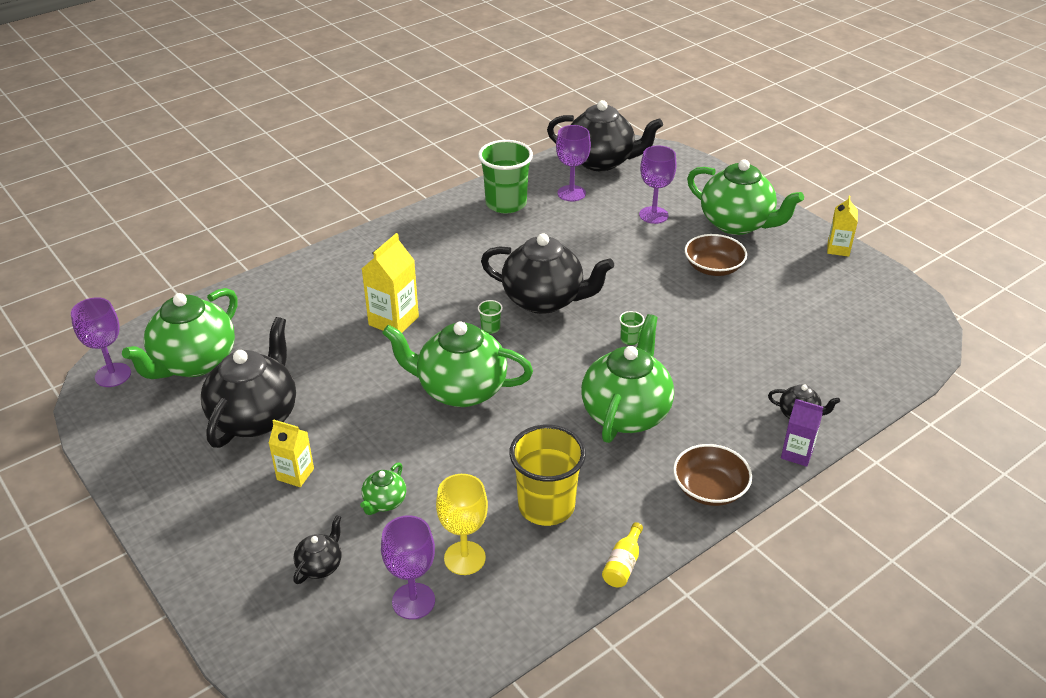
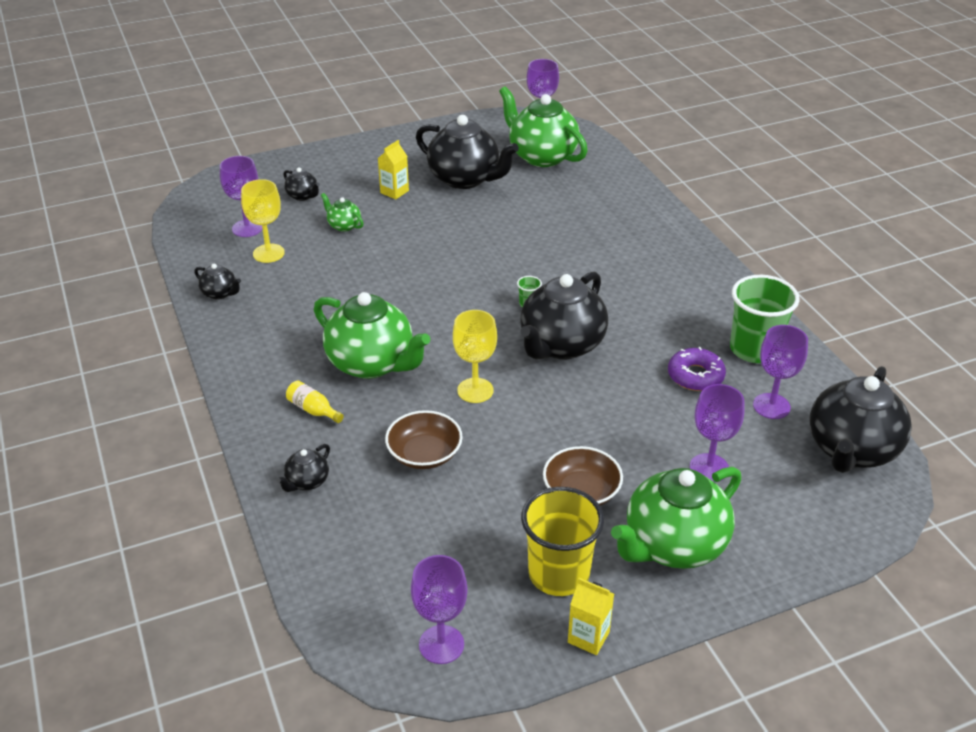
camera: 105 degrees right, 0 degrees up
yellow carton [362,233,419,333] -> none
green teapot [382,321,533,407] -> none
yellow cup [509,425,586,526] -> yellow cup moved to [521,487,604,596]
yellow bottle [602,522,643,587] -> yellow bottle moved to [286,380,344,423]
green cup [619,311,645,345] -> yellow goblet [453,310,497,403]
brown bowl [673,444,752,506] -> brown bowl moved to [385,410,463,469]
purple carton [781,399,823,467] -> none
none -> black teapot [194,264,241,300]
none -> purple goblet [411,555,468,664]
none -> purple donut [668,347,726,391]

